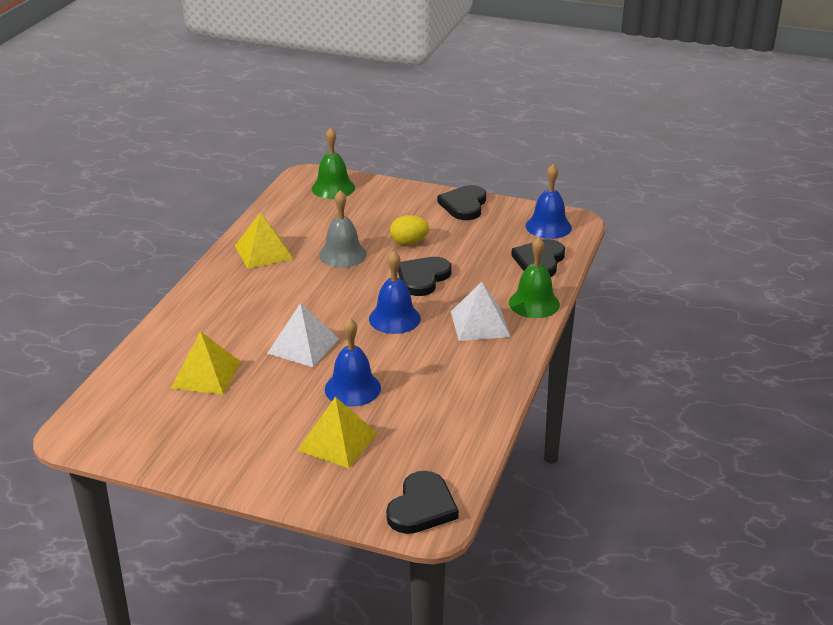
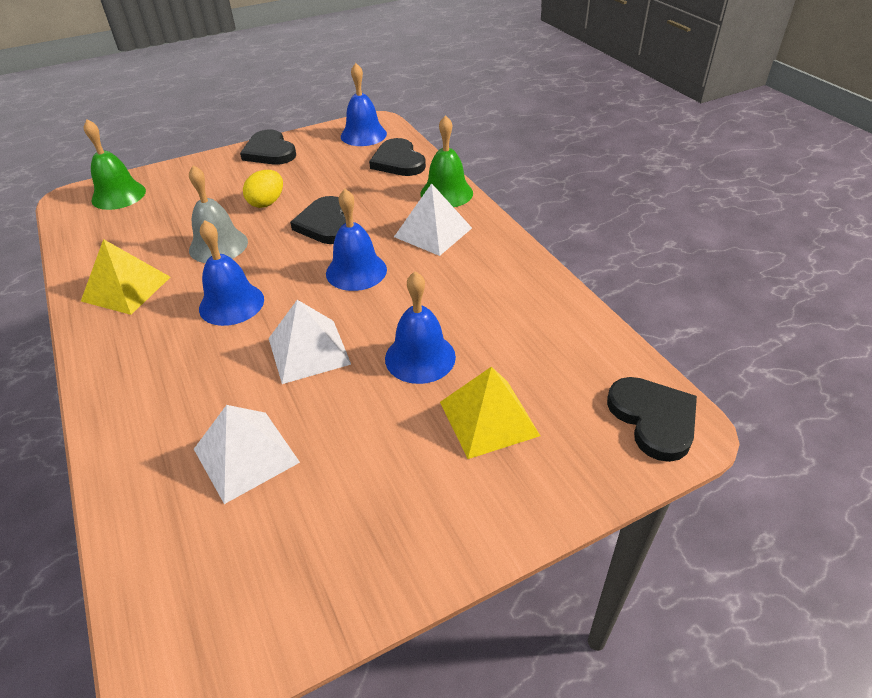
camera: 45 degrees left, 10 degrees up
yellow pyramid [171,331,240,395] -> white pyramid [194,405,300,504]
none -> blue bell [199,220,264,326]

